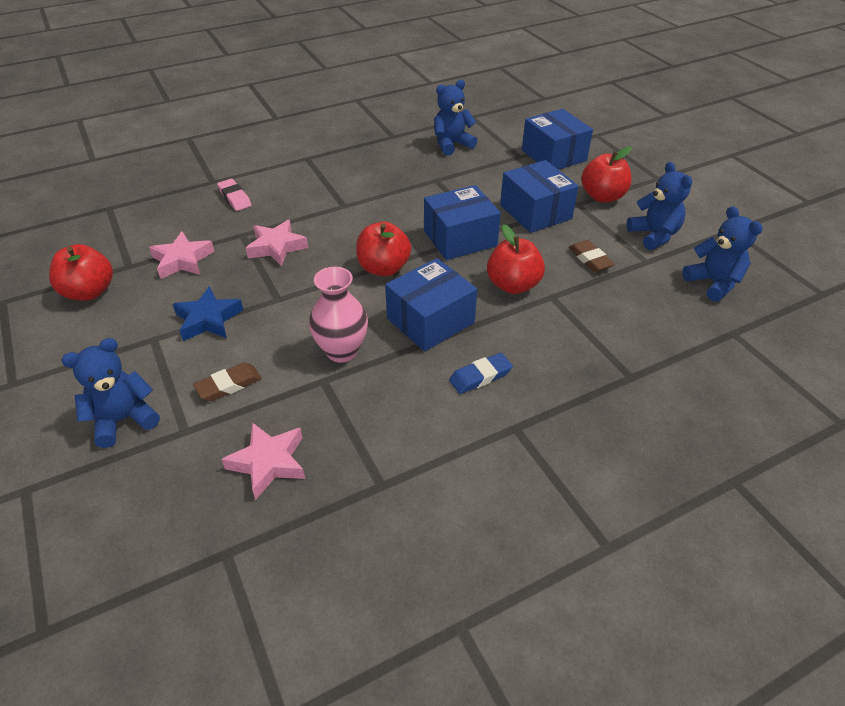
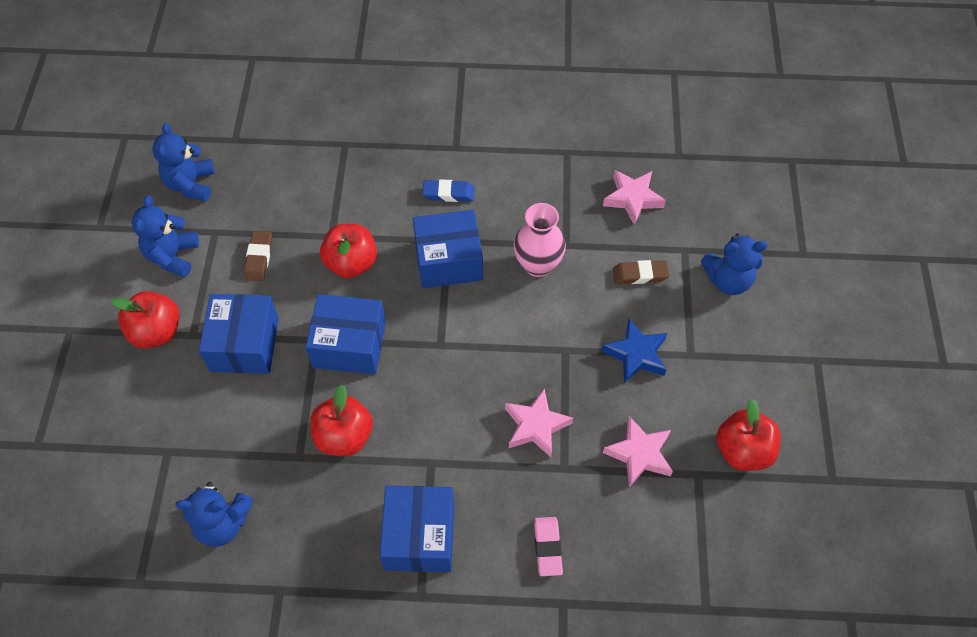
camera: 150 degrees left, 15 degrees up
red apple [356,222,411,276] -> red apple moved to [310,385,373,456]
blue box [522,109,593,170] -> blue box moved to [380,486,454,572]

